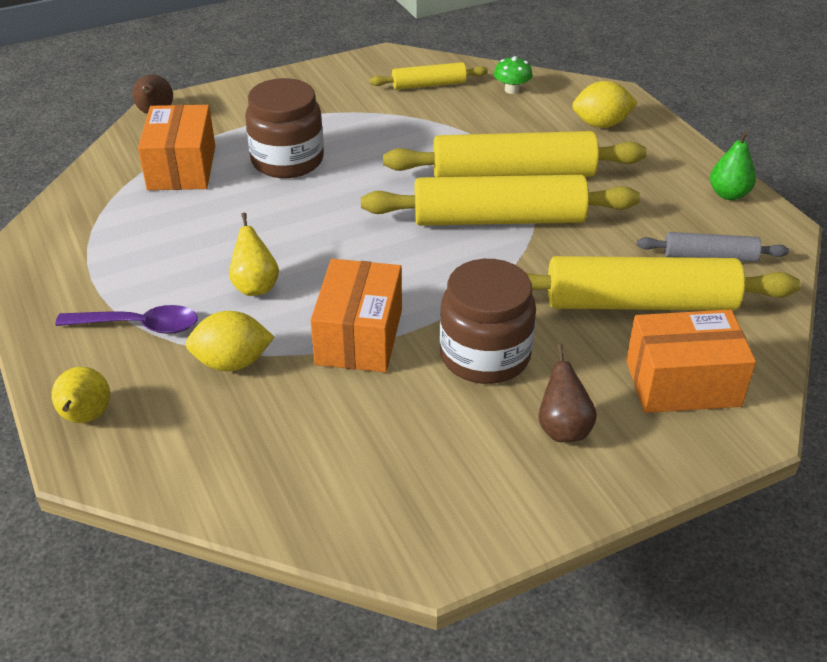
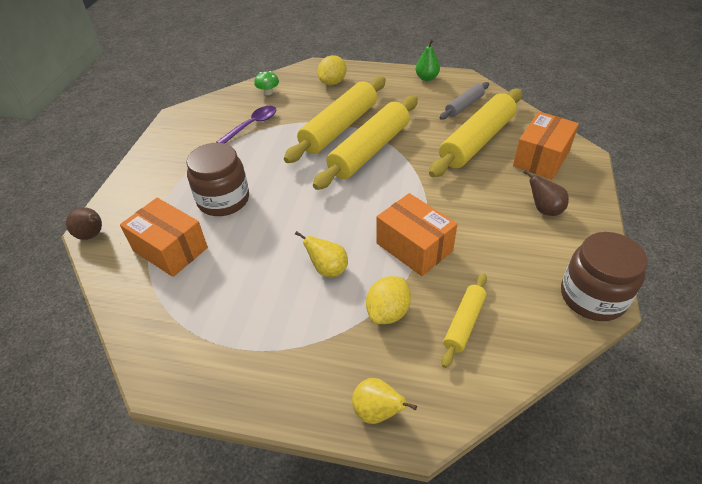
camera: 50 degrees left, 5 degrees up
purple spoon [55,305,198,334] -> purple spoon moved to [216,106,276,144]
yellow rolling pin [370,62,488,90] -> yellow rolling pin moved to [442,273,487,368]
brown jar [440,259,536,384] -> brown jar moved to [561,232,648,321]

